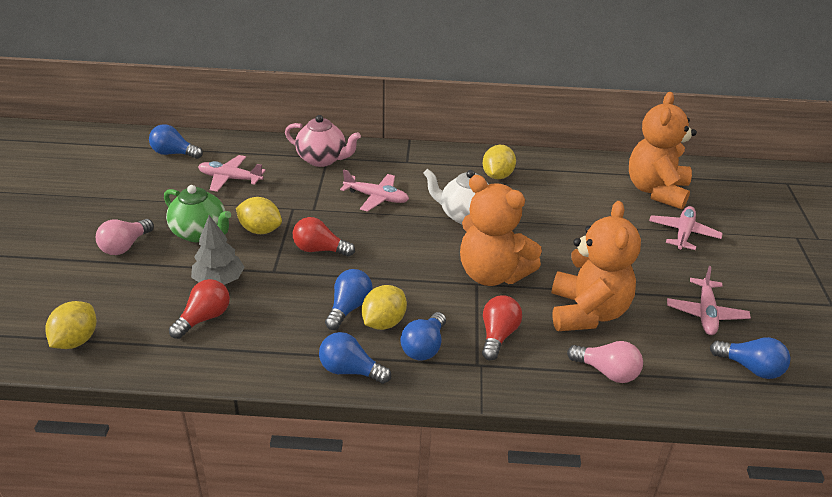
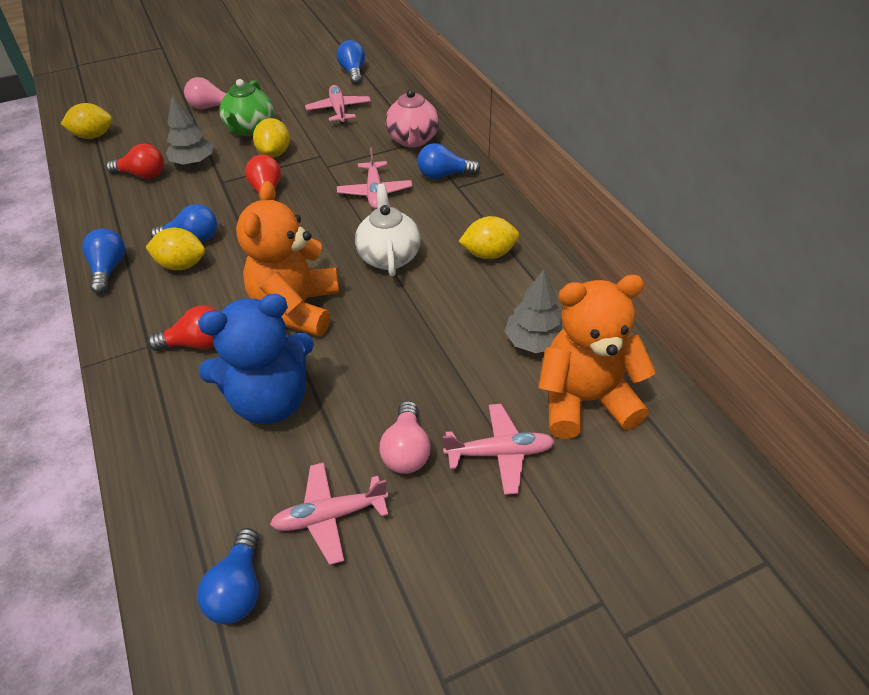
camera: 65 degrees right, 10 degrees up
blue light bulb [401,312,446,361] -> blue light bulb moved to [417,143,480,179]
orange teddy bear [552,201,641,331] -> blue teddy bear [198,294,314,424]
pink light bulb [567,341,643,383] -> pink light bulb moved to [379,401,431,474]
none -> grey tree [505,269,563,353]

